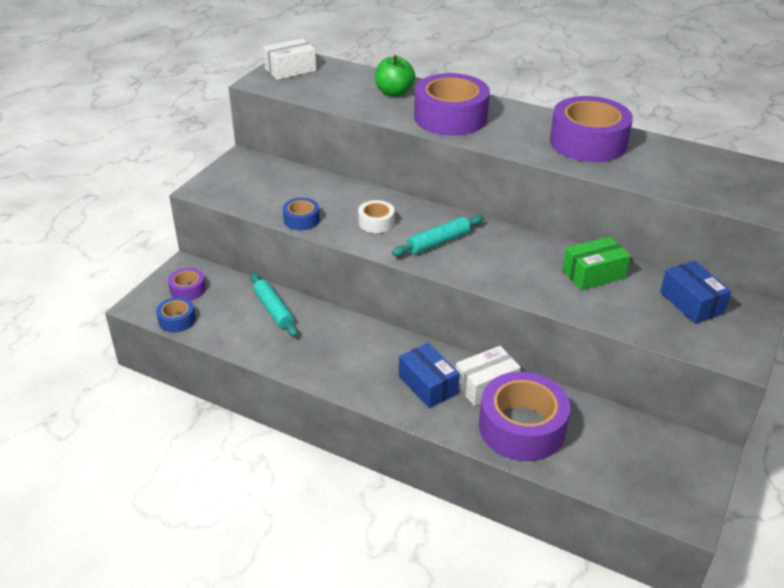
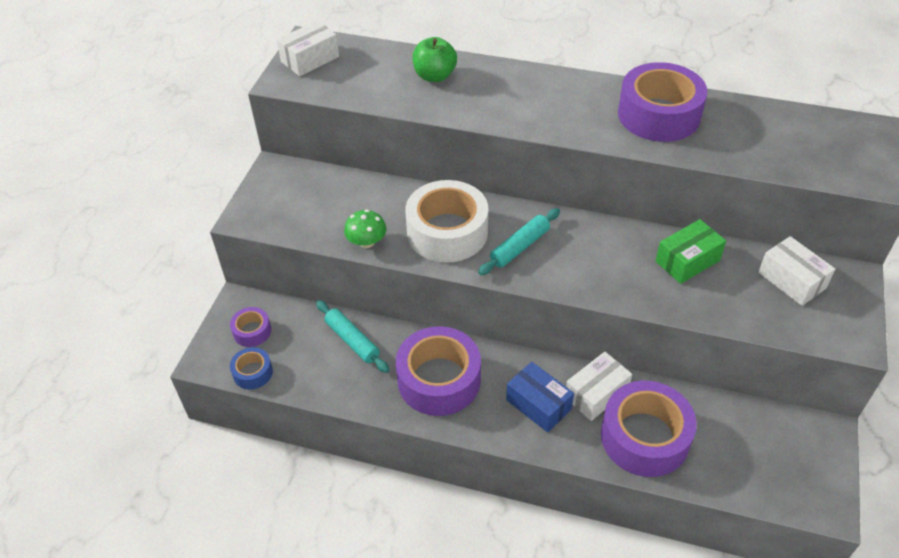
camera: 10 degrees left, 10 degrees up
blue tape [283,198,320,230] -> green mushroom [344,209,386,248]
white tape [358,200,395,233] -> white tape [405,180,488,263], size x2.08
purple tape [414,73,490,136] -> purple tape moved to [396,326,481,416]
blue box [660,261,732,324] -> white box [758,236,835,306]

